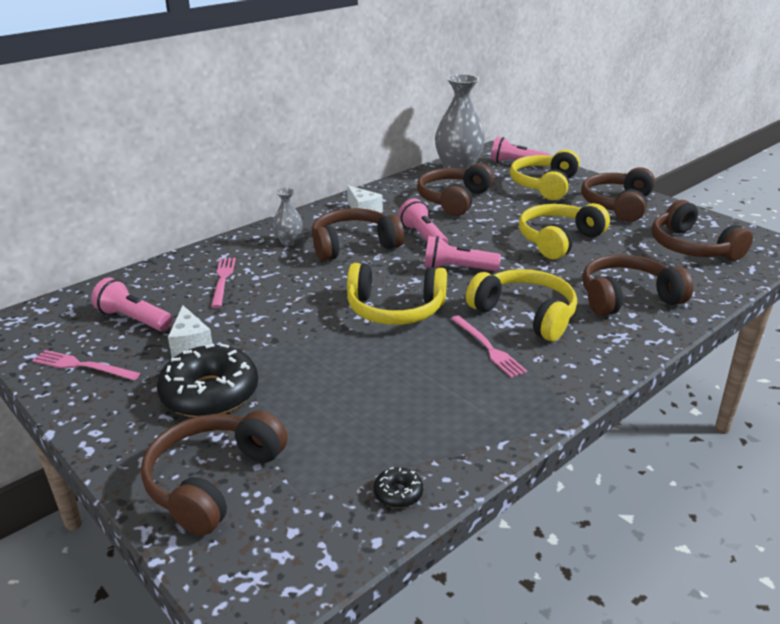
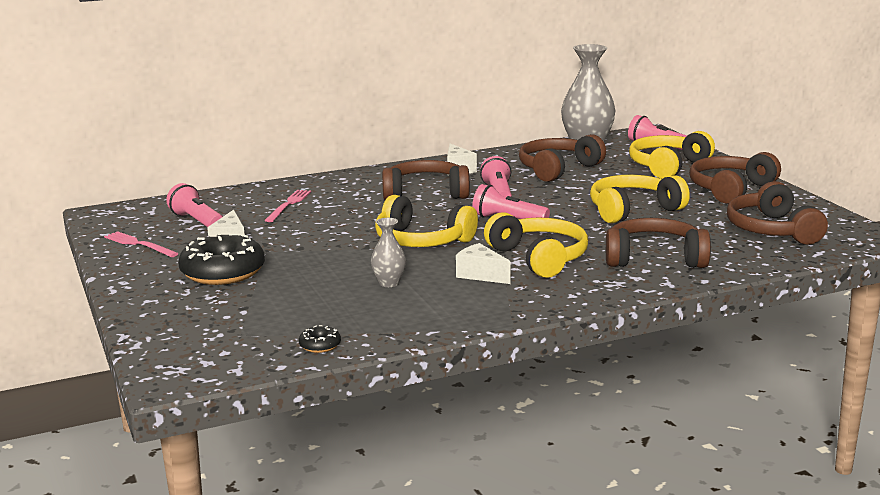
camera: 20 degrees right, 10 degrees down
brown headphones [141,410,288,536] -> none
grey vase [273,188,302,246] -> grey vase moved to [371,218,406,287]
pink fork [451,315,527,378] -> white cheese [456,243,510,284]

